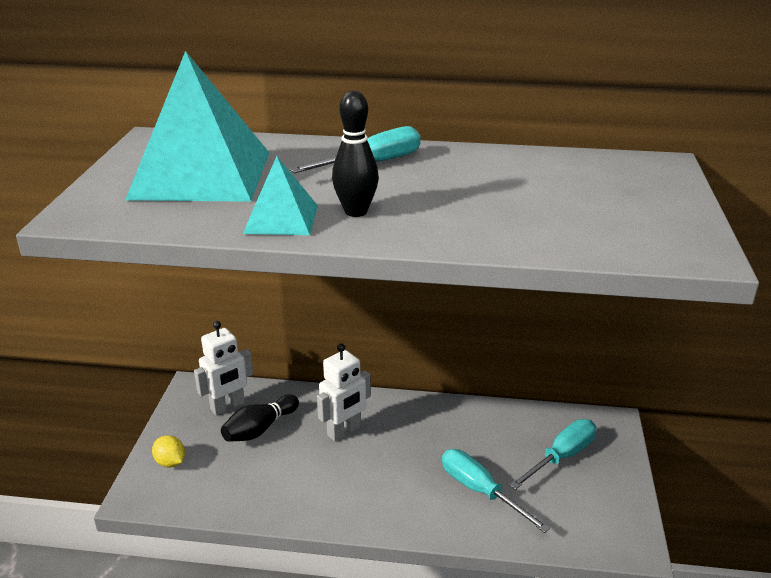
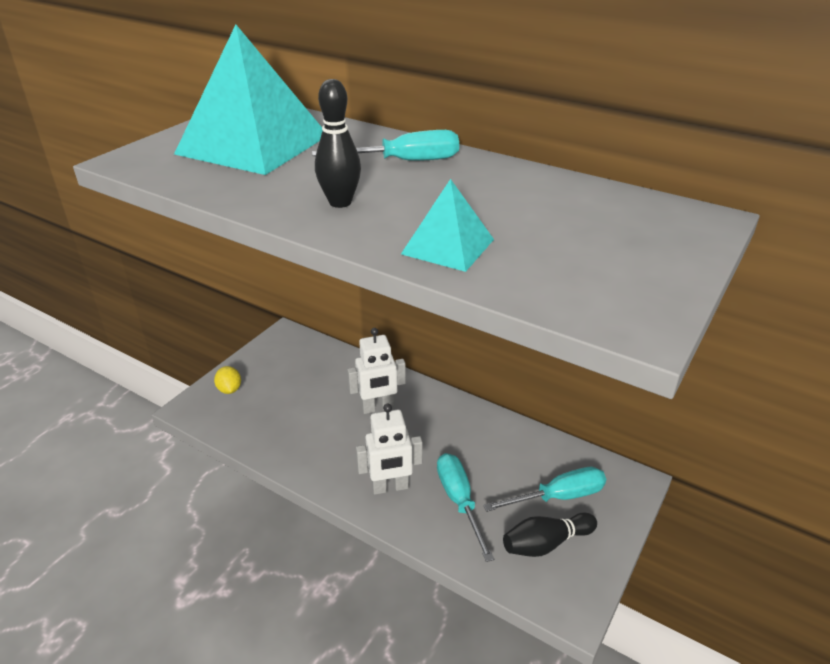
camera: 25 degrees right, 5 degrees up
white robot [194,321,253,416] -> white robot moved to [356,404,423,495]
black bowling pin [221,394,299,442] -> black bowling pin moved to [503,512,597,557]
turquoise pyramid [243,156,318,235] -> turquoise pyramid moved to [401,179,494,272]

